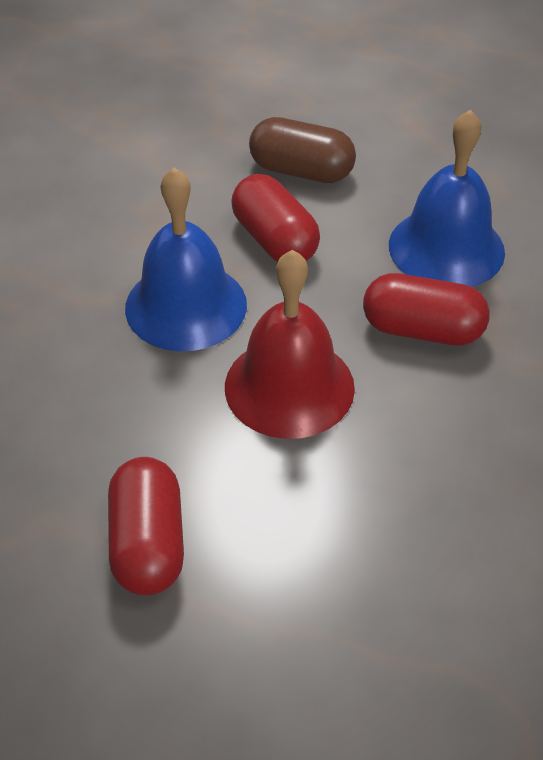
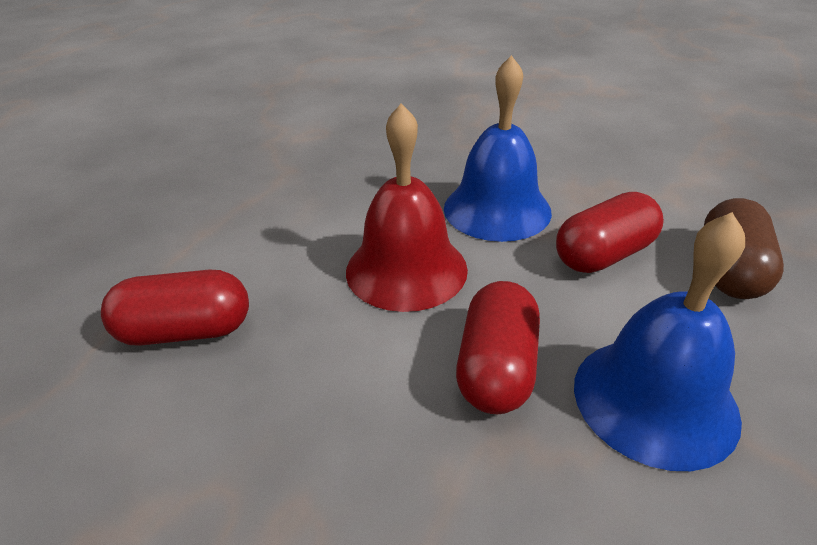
camera: 90 degrees right, 10 degrees down
red capsule [108,457,184,595] -> red capsule moved to [101,269,249,346]

